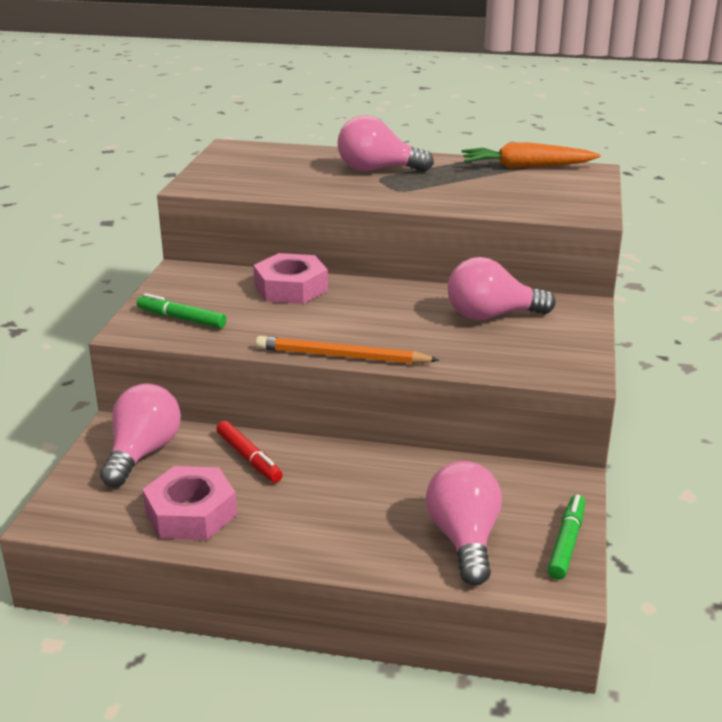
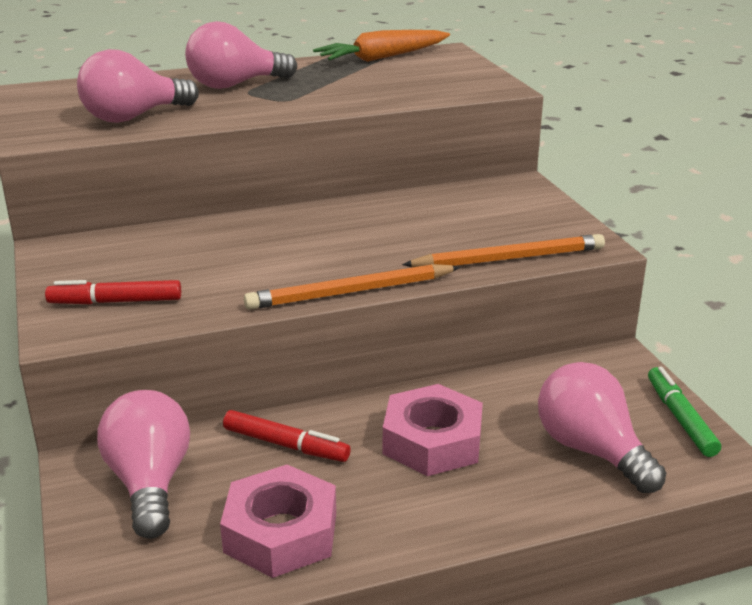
camera: 30 degrees left, 0 degrees up
green marker [137,293,226,329] -> red marker [45,280,181,304]
pink nut [253,253,328,304] -> pink nut moved to [383,384,483,476]
pink light bulb [448,257,556,320] -> pink light bulb moved to [77,49,199,123]
none -> orange pencil [402,234,605,267]

